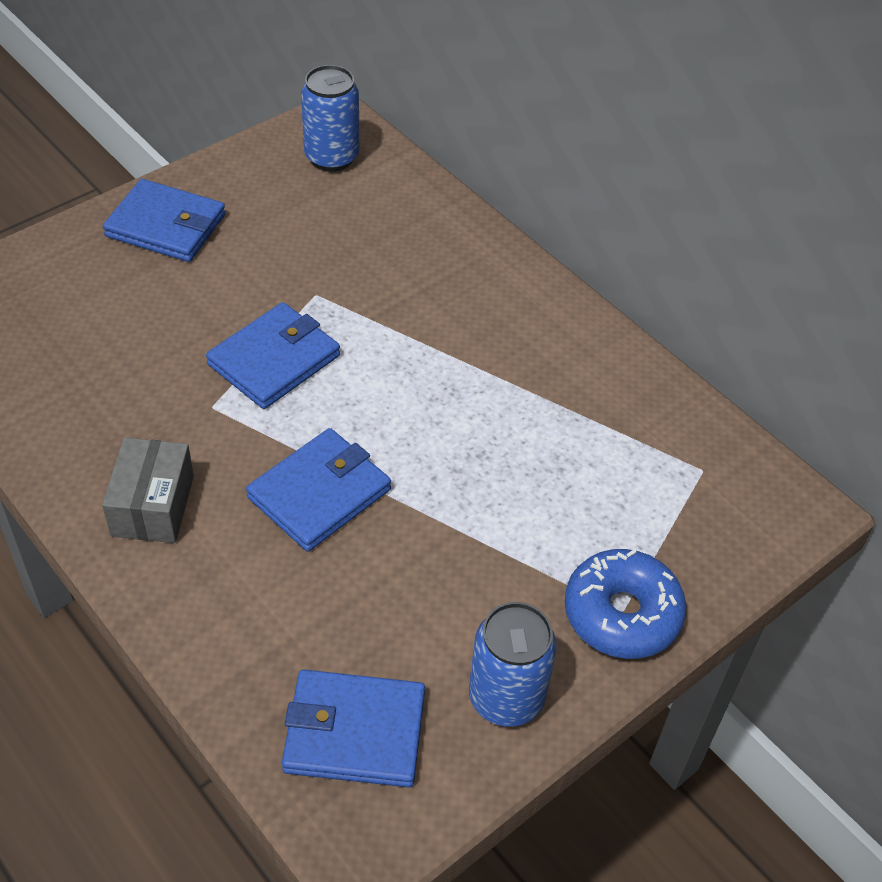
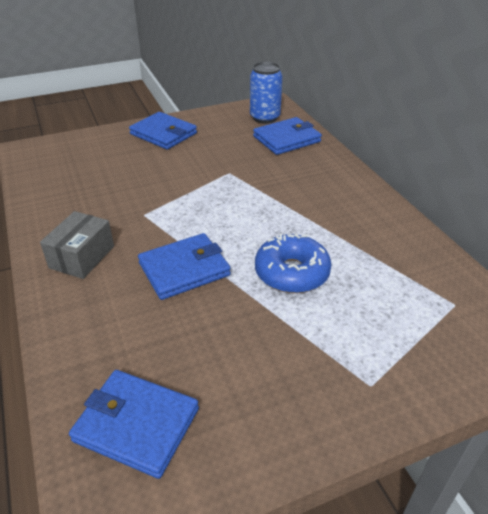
camera: 20 degrees right, 10 degrees down
blue wallet [206,302,340,409] -> blue wallet moved to [253,117,322,155]
blue can [469,602,557,726] -> none
blue donut [565,549,686,659] -> blue donut moved to [255,234,332,293]

